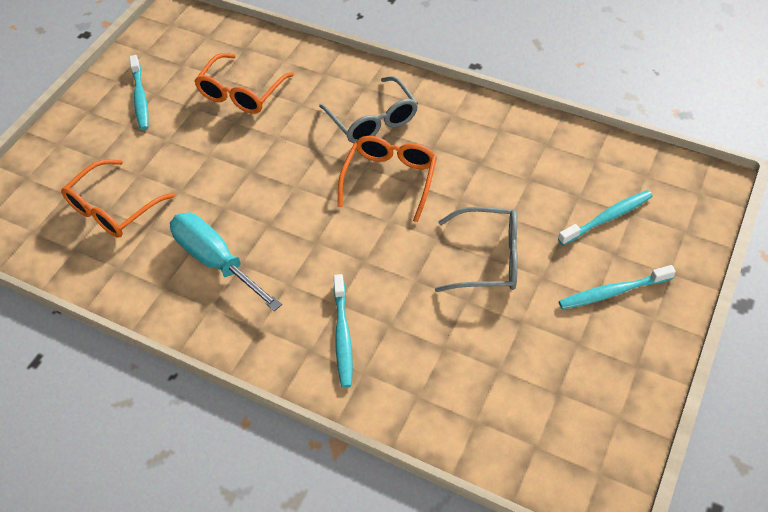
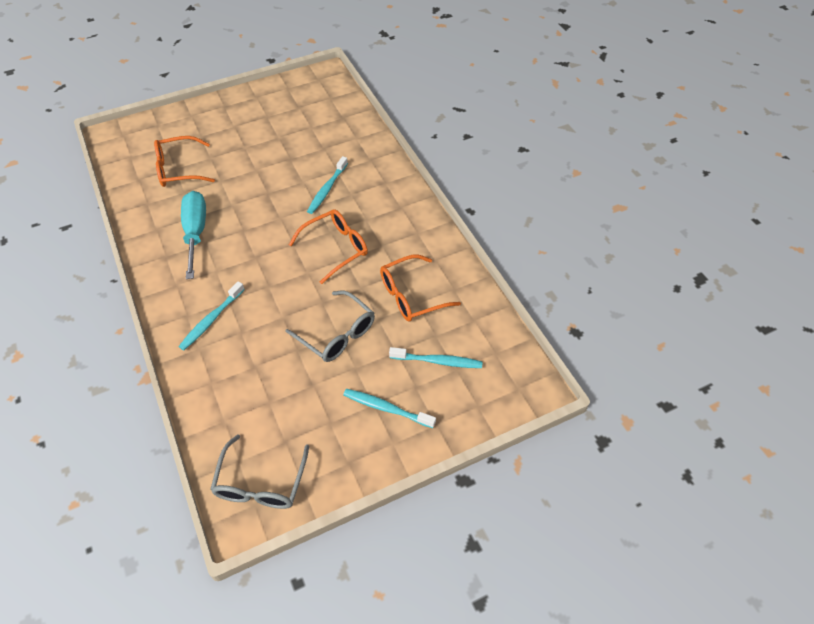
camera: 35 degrees right, 0 degrees up
turquoise toothbrush [129,55,149,130] -> turquoise toothbrush moved to [307,156,348,214]
orange glasses [194,53,294,114] -> orange glasses moved to [380,255,461,322]
grey glasses [319,76,418,143] -> grey glasses moved to [210,434,309,509]

